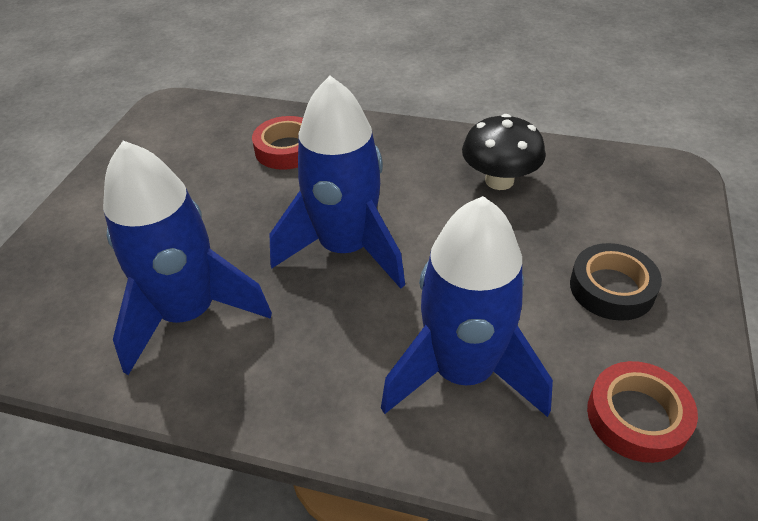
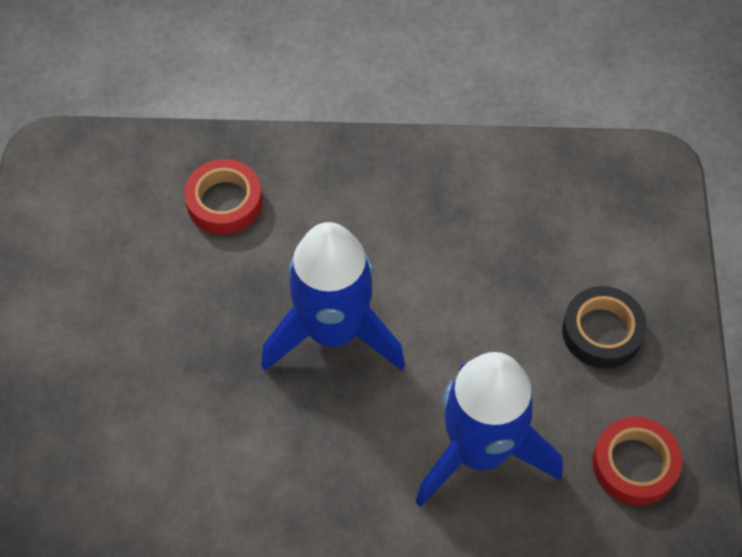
camera: 15 degrees left, 15 degrees up
blue rocket [103,140,272,375] -> none
black mushroom [462,114,546,190] -> none

